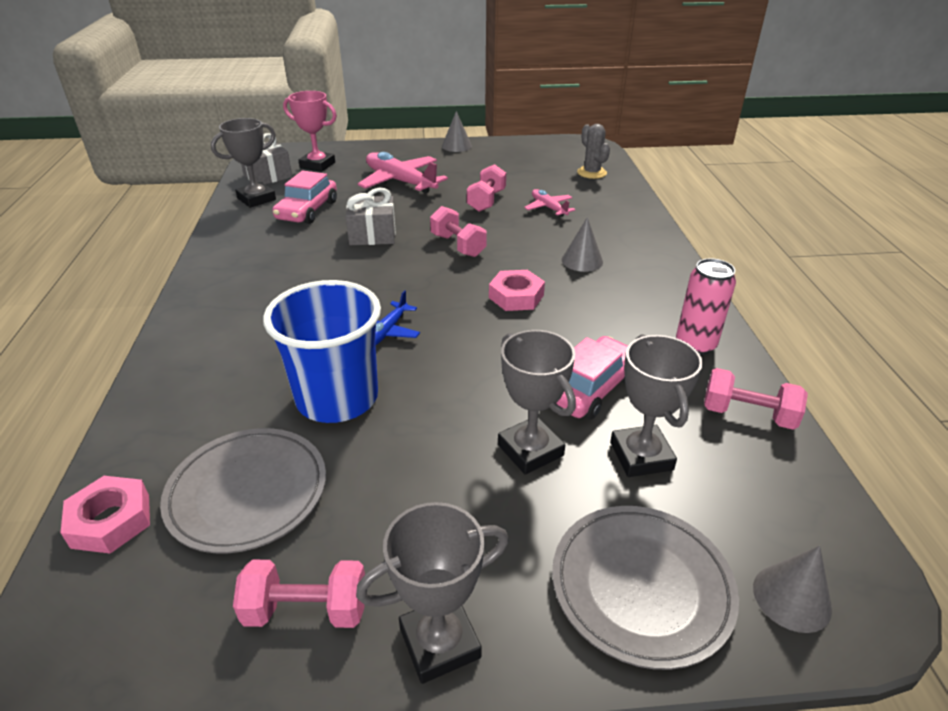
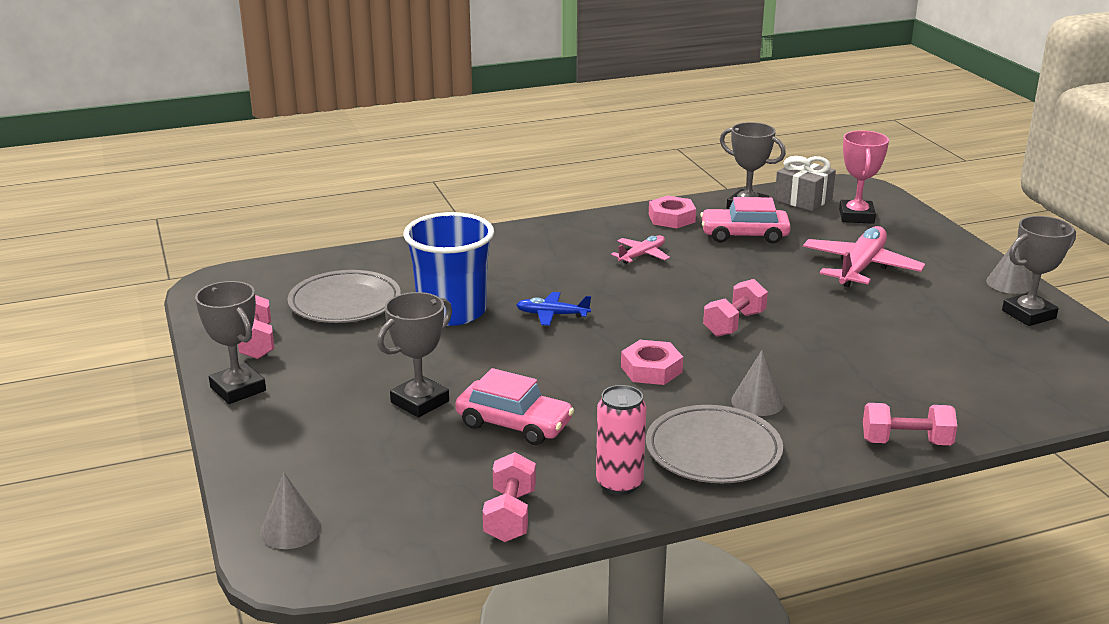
camera: 75 degrees right, 10 degrees down
pink nut [61,476,150,554] -> pink nut moved to [649,196,696,228]
grey gift [345,188,396,245] -> none
pink dumbbell [467,164,506,212] -> pink dumbbell moved to [863,403,957,445]
pink plane [524,189,575,217] -> pink plane moved to [611,235,670,264]
grey plate [552,506,739,670] -> grey plate moved to [646,405,783,483]
grey cactus [577,124,610,179] -> none
grey trophy [610,334,703,477] -> grey trophy moved to [1002,216,1076,326]

